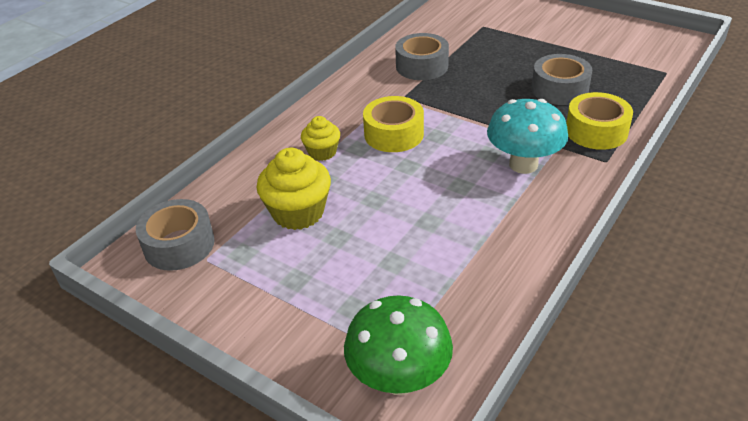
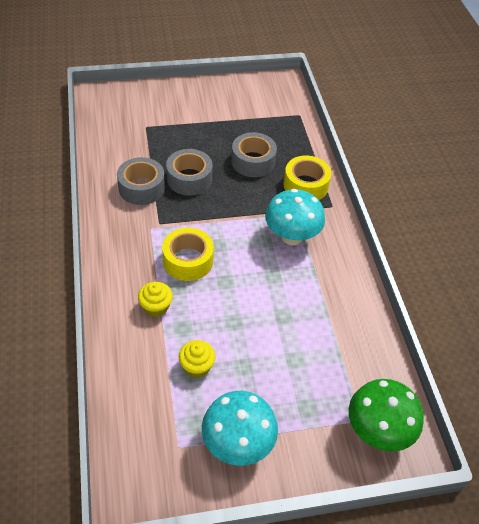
camera: 50 degrees left, 10 degrees up
grey tape [136,199,215,271] -> grey tape moved to [166,149,213,195]
yellow cupcake [256,148,331,230] -> yellow cupcake [179,340,216,378], size x0.60
none -> turquoise mushroom [202,391,278,466]

